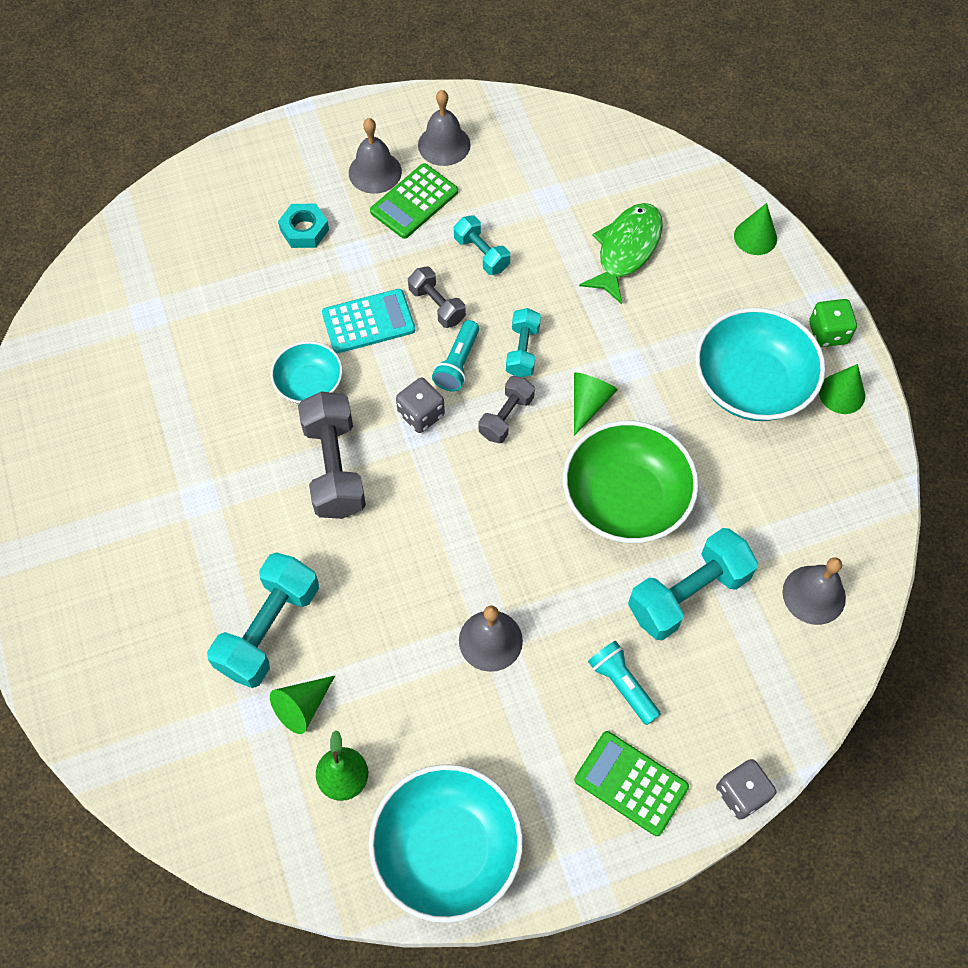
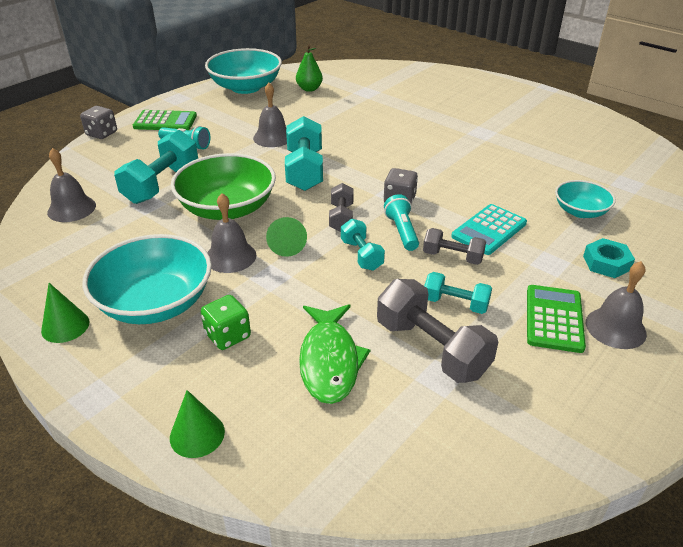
camera: 150 degrees right, 25 degrees down
turquoise dumbbell [207,552,319,688] -> turquoise dumbbell moved to [285,116,323,191]
green cone [270,676,335,734] -> none
turquoise bowl [271,341,343,404] -> turquoise bowl moved to [555,180,616,218]
grey dumbbell [298,391,366,519] -> grey dumbbell moved to [377,279,498,383]
grey bell [418,90,471,166] -> grey bell moved to [207,193,256,273]
green dice [809,299,857,347] -> green dice moved to [201,295,251,350]

